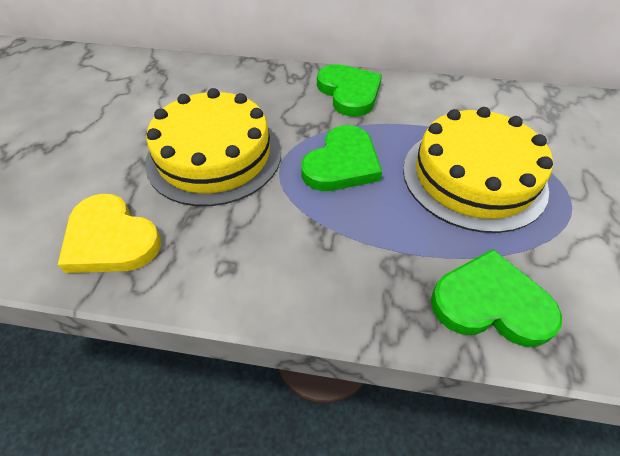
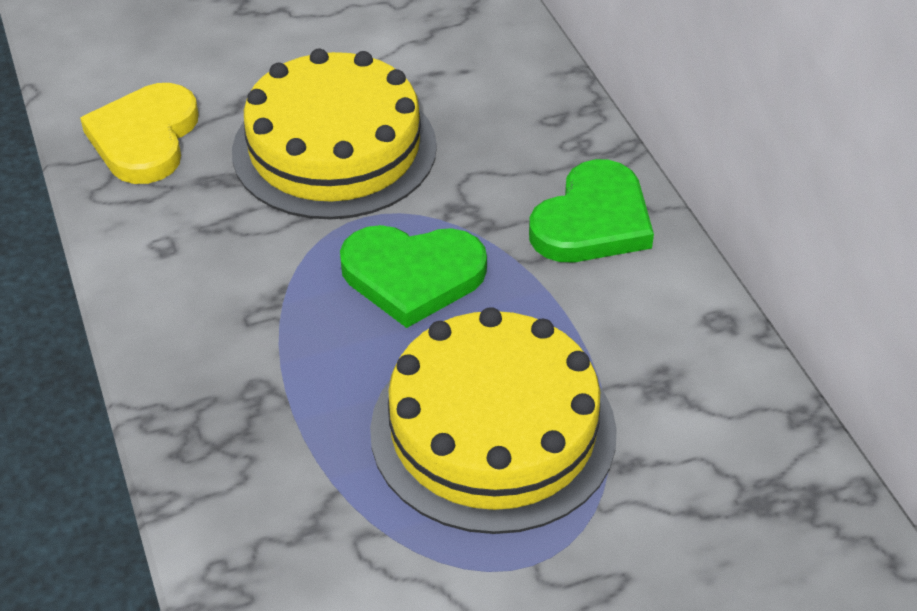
camera: 60 degrees right, 5 degrees down
green heart [431,249,562,347] -> none

